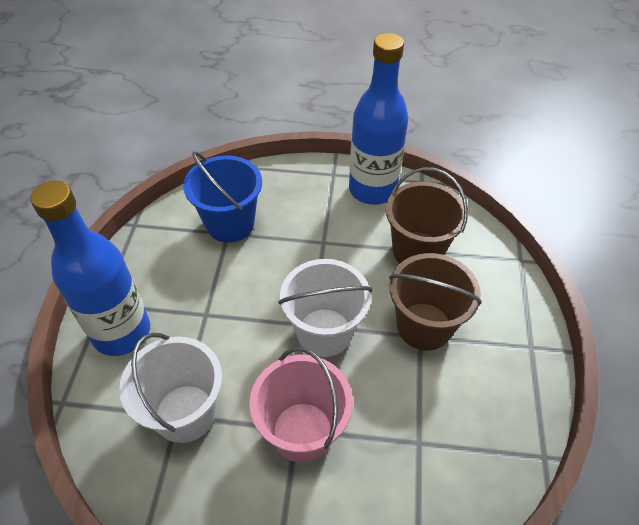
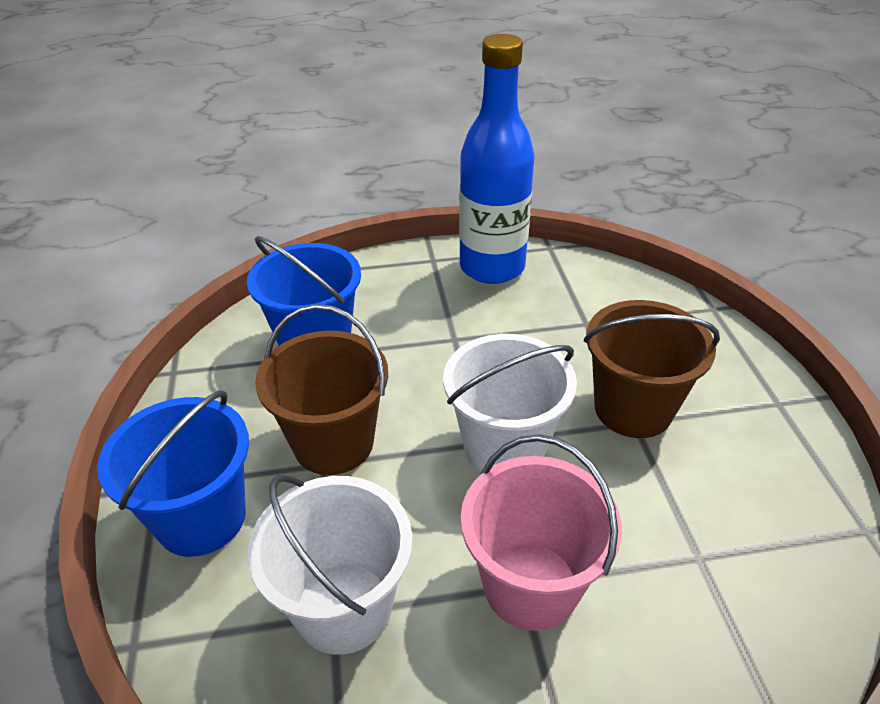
camera: 15 degrees left, 10 degrees down
blue bottle [30,181,150,356] -> blue bucket [97,390,249,557]
brown bucket [386,167,468,264] -> brown bucket moved to [255,304,388,475]

